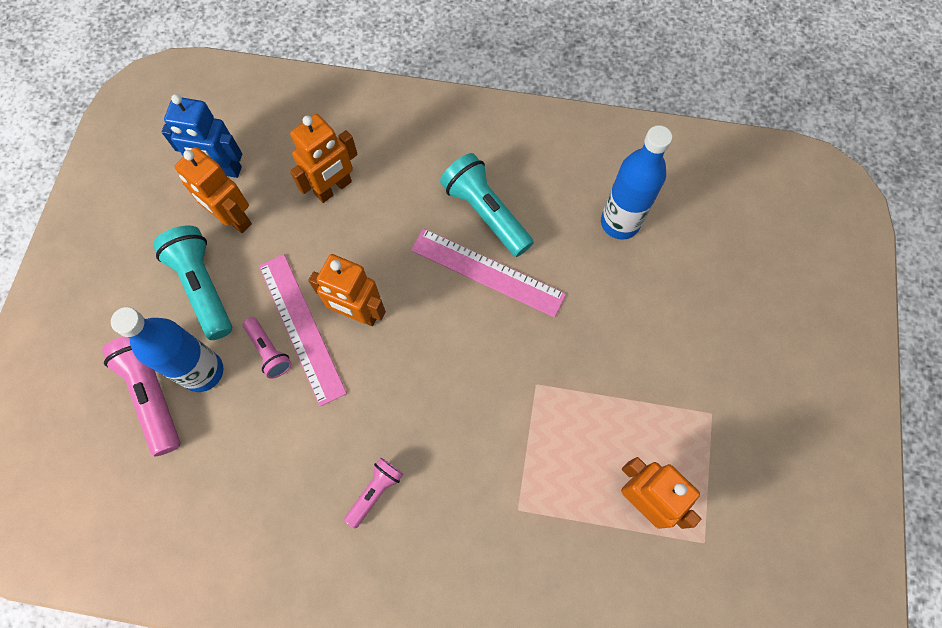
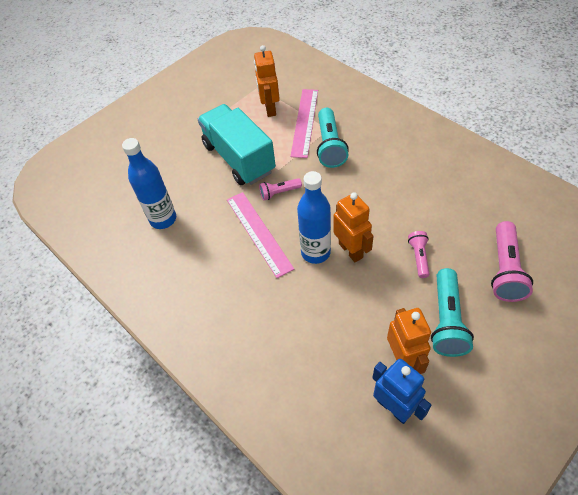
camera: 140 degrees left, 15 degrees down
blue bottle [111,307,224,392] -> blue bottle moved to [297,171,331,264]
pink ruler [259,254,347,406] -> pink ruler moved to [290,89,318,158]
orange robot [290,114,358,203] -> none
pink flashlight [344,458,403,529] -> pink flashlight moved to [259,178,302,200]
turquoise flashlight [440,153,534,257] -> turquoise flashlight moved to [317,108,349,168]
none -> turquoise truck [198,104,276,185]

